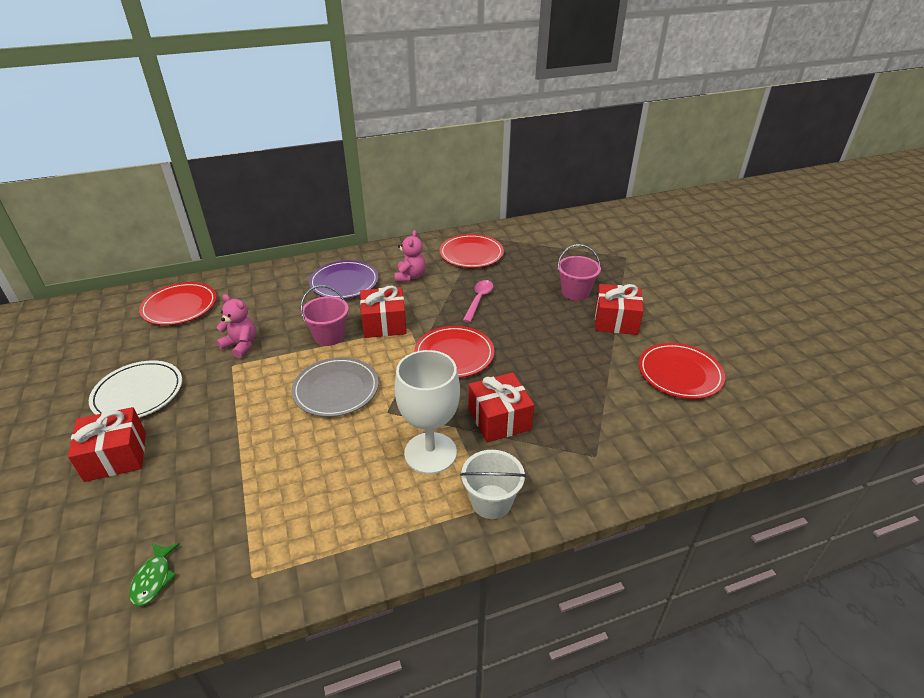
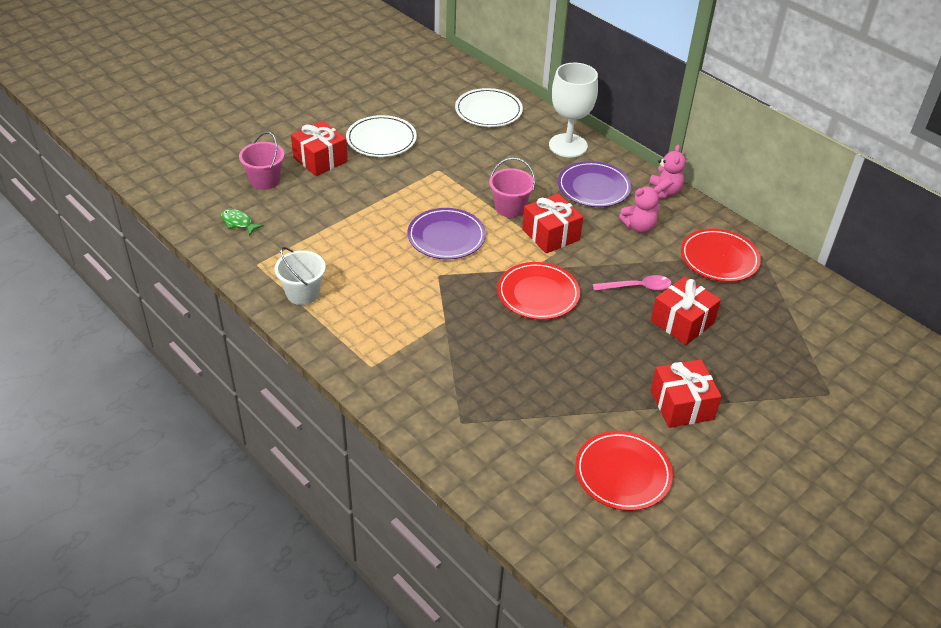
camera: 65 degrees right, 5 degrees up
green fish [129,543,180,606] -> green fish turned 60 degrees clockwise [221,209,264,236]
red plate [139,282,217,325] -> white plate [455,88,523,127]
pink teddy bear [216,294,256,358] -> pink teddy bear moved to [649,145,686,199]
grey plate [292,357,379,417] -> purple plate [407,208,486,259]
white goblet [395,350,460,474] -> white goblet moved to [549,63,598,157]
white bucket [460,450,526,519] -> white bucket moved to [274,247,326,305]
red gift [469,372,534,443] -> red gift moved to [651,276,721,345]
pink bucket [557,244,601,300] -> pink bucket moved to [239,132,285,190]

